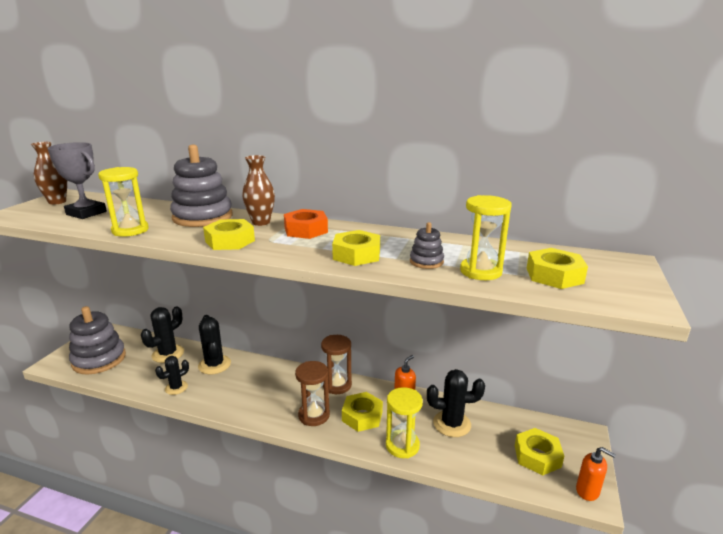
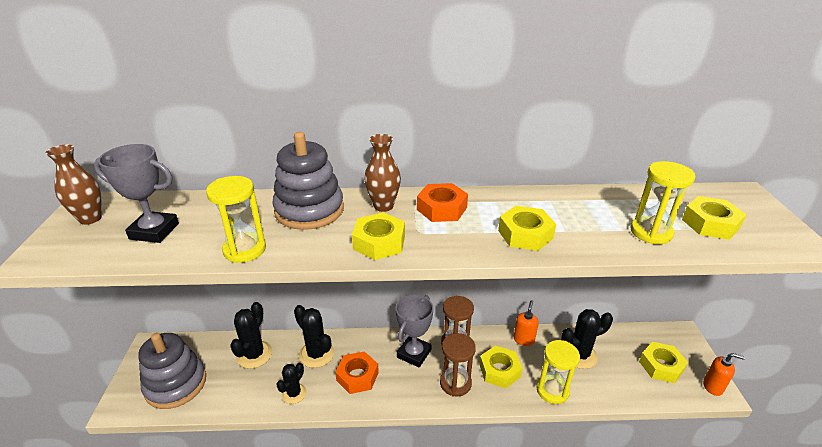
camera: 20 degrees left, 10 degrees up
grey stacking toy [410,222,444,269] -> none
none -> orange nut [335,351,379,394]
none -> grey trophy [396,295,434,367]

